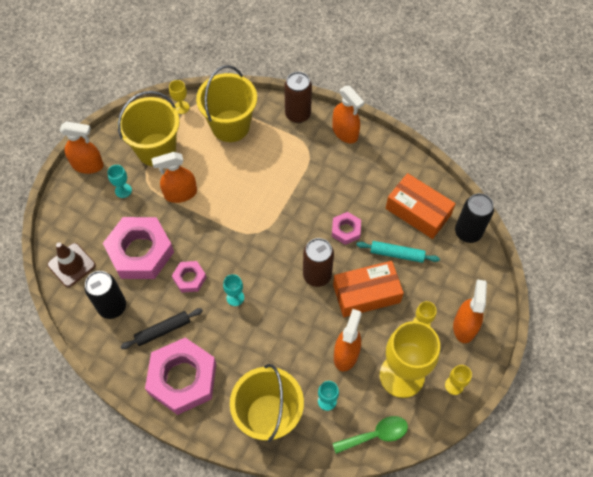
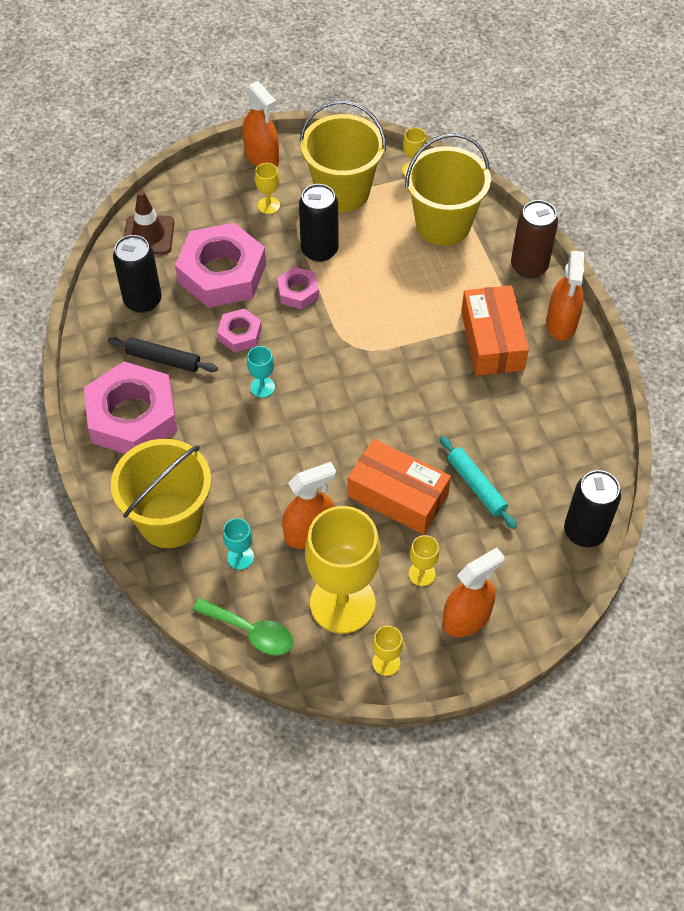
camera: 45 degrees right, 5 degrees down
turquoise goblet [107,165,132,198] -> yellow goblet [255,163,280,214]
orange spray bottle [152,152,197,203] -> black can [299,184,338,262]
brown can [303,238,334,287] -> none
pink nut [332,212,361,245] -> pink nut moved to [277,267,319,309]
orange box [386,173,456,239] -> orange box moved to [461,285,529,376]

